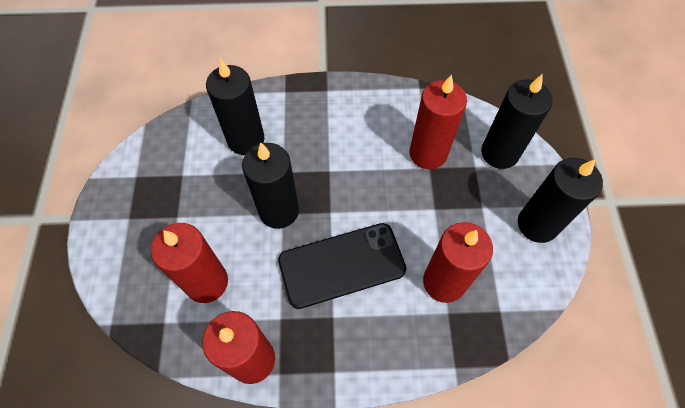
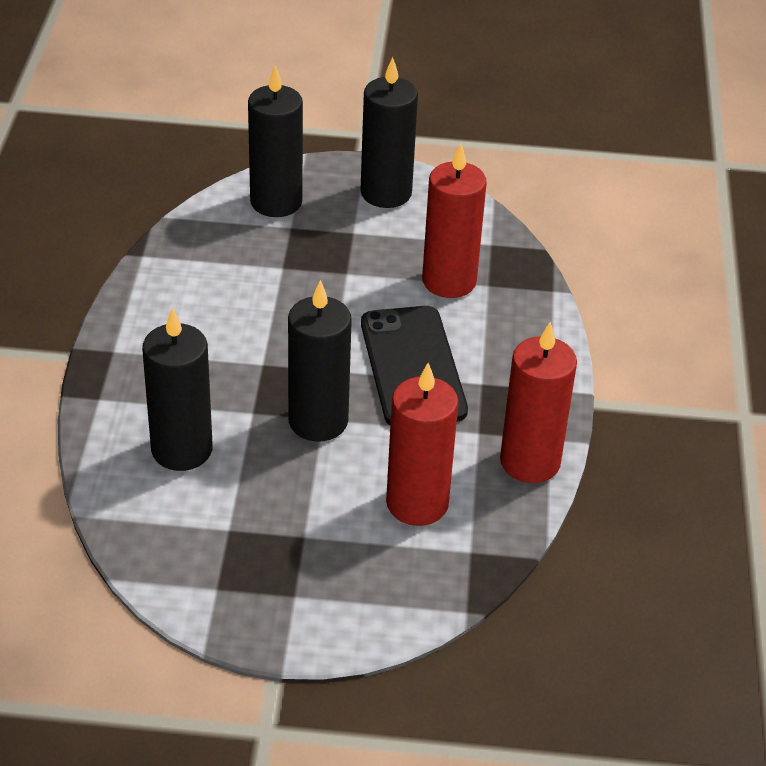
camera: 85 degrees left, 20 degrees down
red candle [410,74,467,169] -> none

